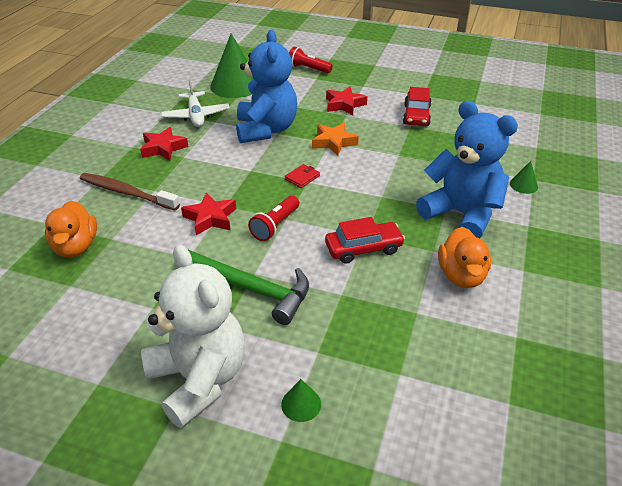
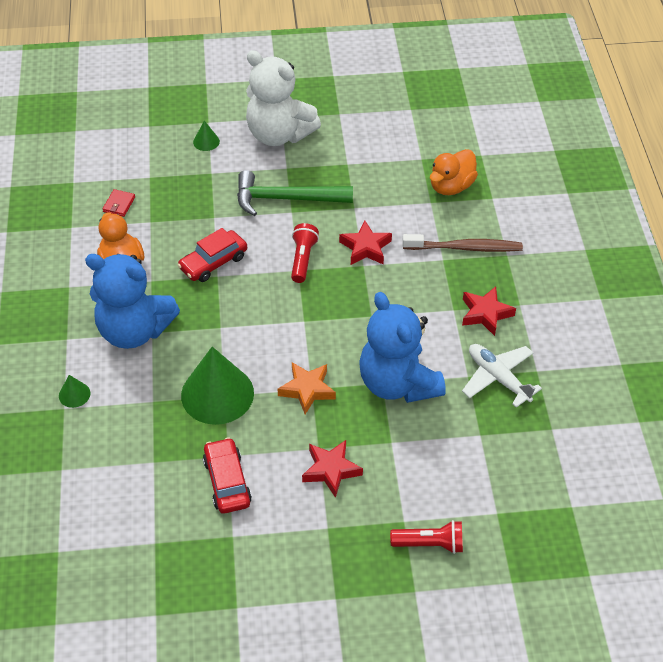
camera: 155 degrees right, 10 degrees up
orange duck [45,201,97,257] -> orange duck turned 105 degrees counterclockwise [430,149,478,195]
green cone [210,33,253,98] -> green cone moved to [181,347,254,425]
red wallet [285,164,320,188] -> red wallet moved to [102,189,135,217]

